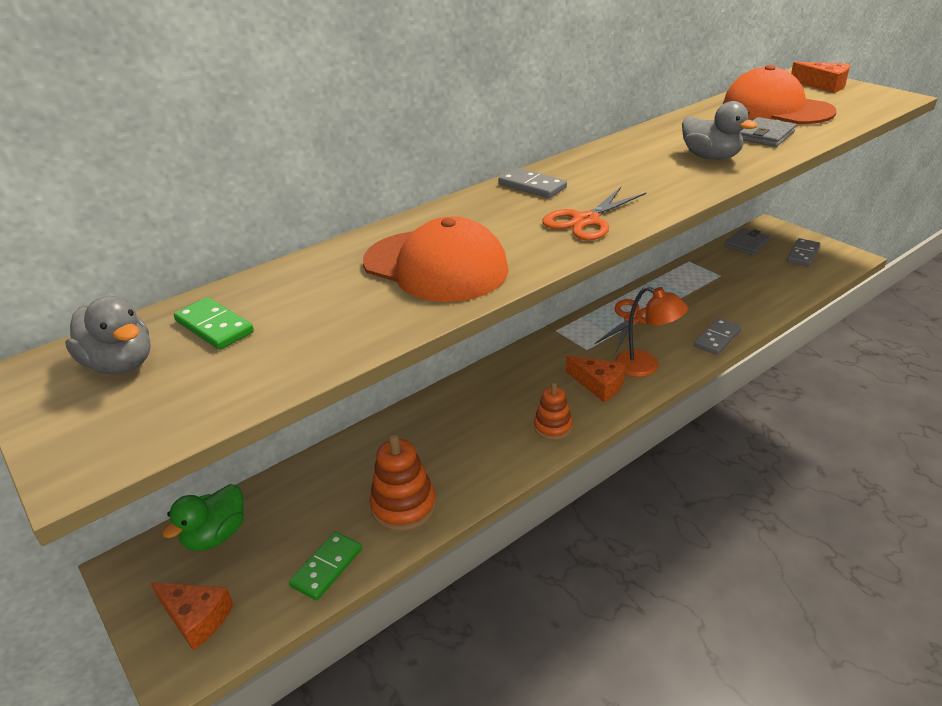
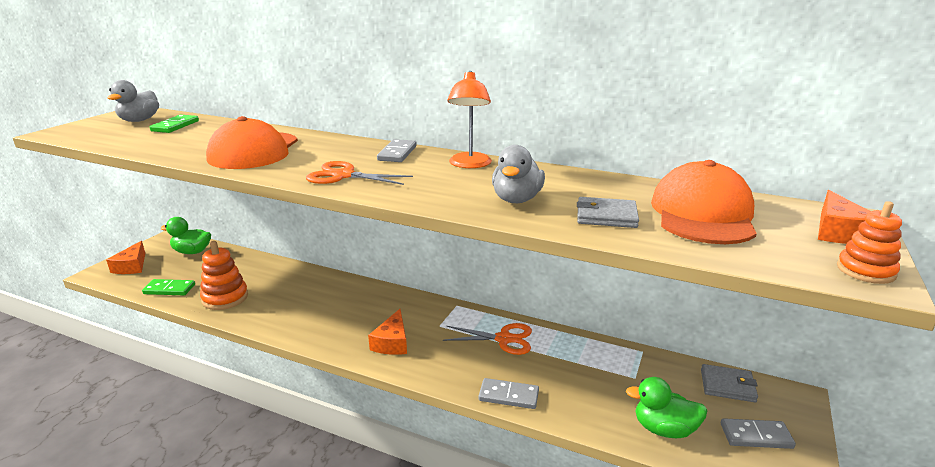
camera: 60 degrees right, 10 degrees down
orange stacking toy [534,382,573,440] -> orange stacking toy moved to [837,201,902,284]
orange lamp [615,286,688,377] -> orange lamp moved to [447,71,492,168]
none -> green duck [626,377,707,438]

